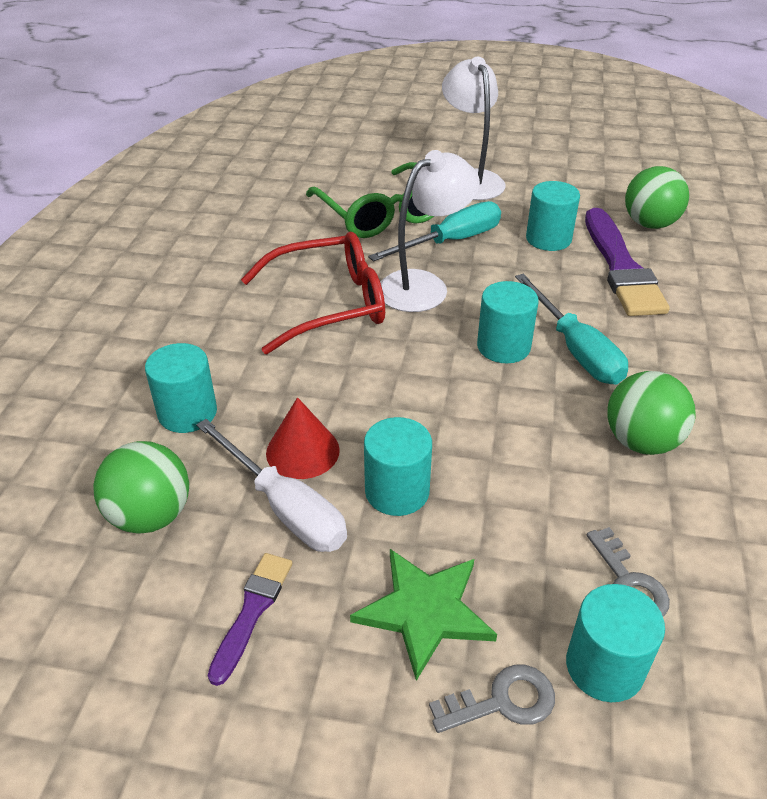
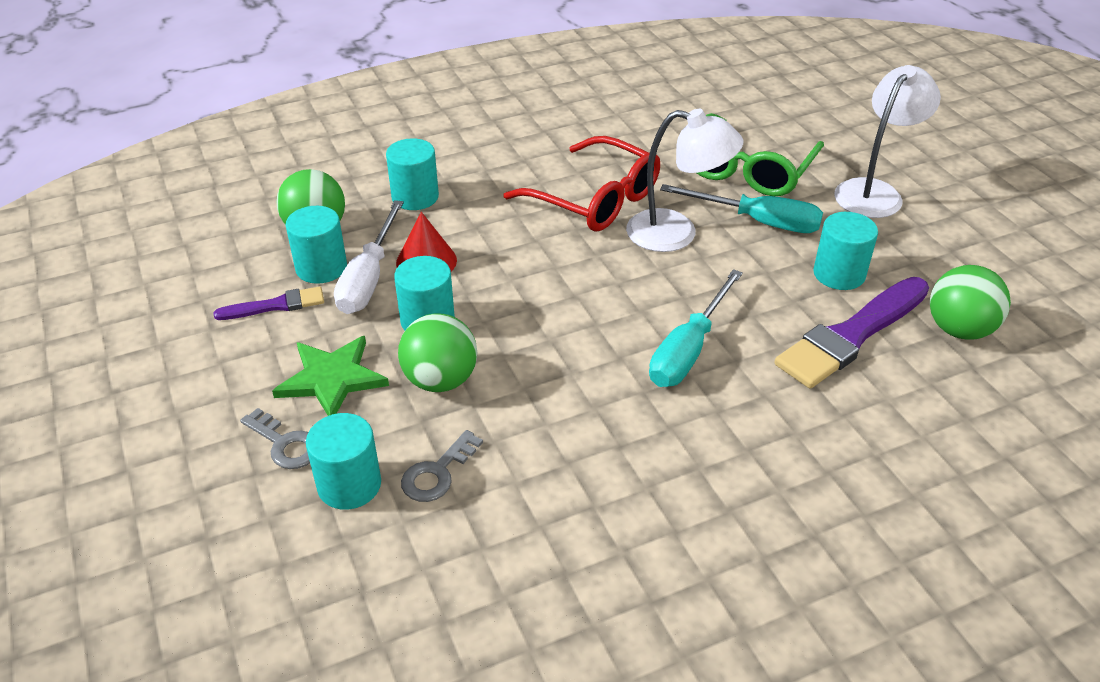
camera: 55 degrees right, 0 degrees up
turquoise cylinder [477,281,539,363] -> turquoise cylinder moved to [285,206,347,284]
green ball [607,371,696,455] -> green ball moved to [398,314,478,392]

